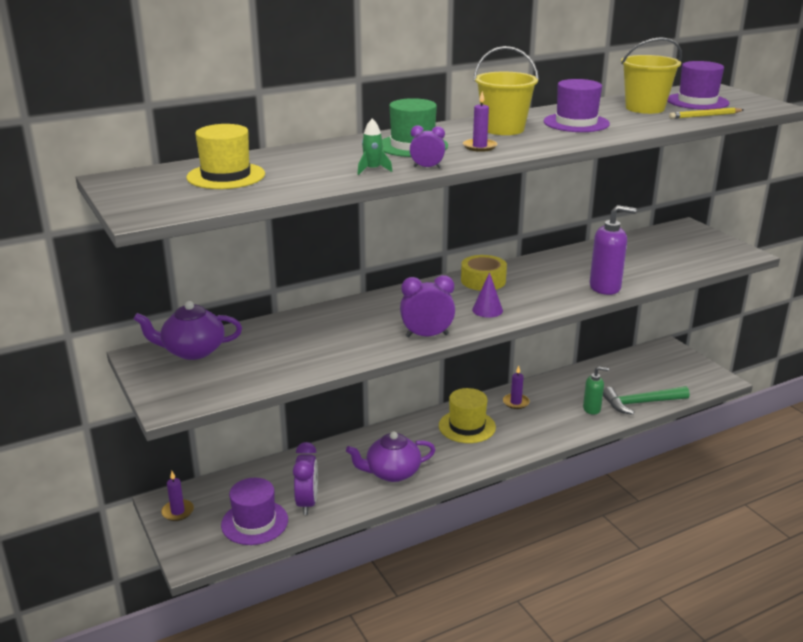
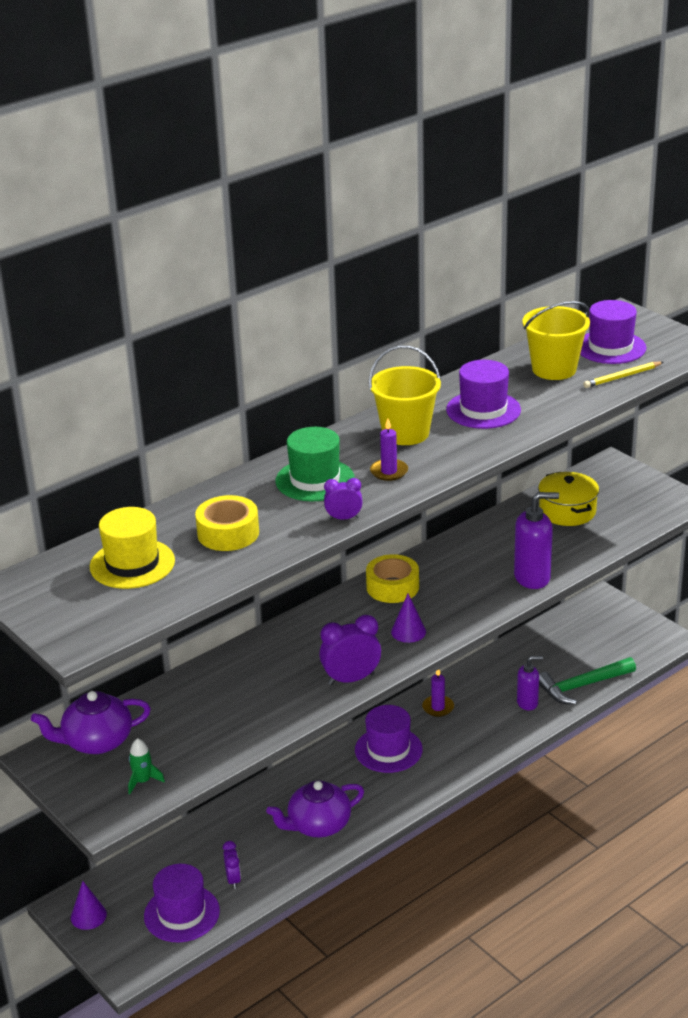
camera: 10 degrees left, 5 degrees up
purple candle [161,471,194,521] -> purple cone [71,881,107,930]
purple clock [293,442,318,515] -> purple clock [223,841,241,889], size x0.59
green rocket [357,119,393,175] -> green rocket moved to [128,738,165,794]
yellow hat [439,388,496,443] -> purple hat [355,705,423,773]
green soap dispenser [583,366,609,415] -> purple soap dispenser [517,656,543,710]
none -> yellow tape [195,495,259,551]
none -> yellow pot [538,472,599,526]

